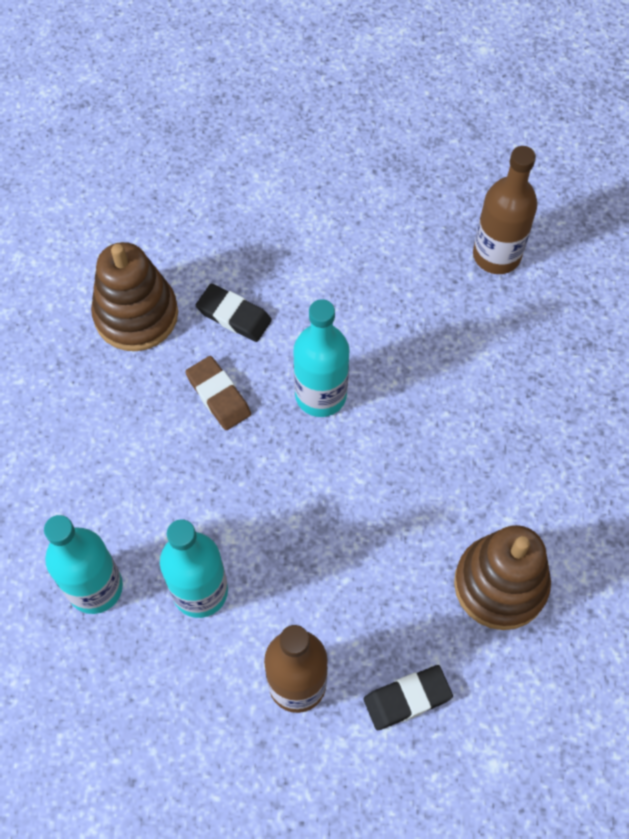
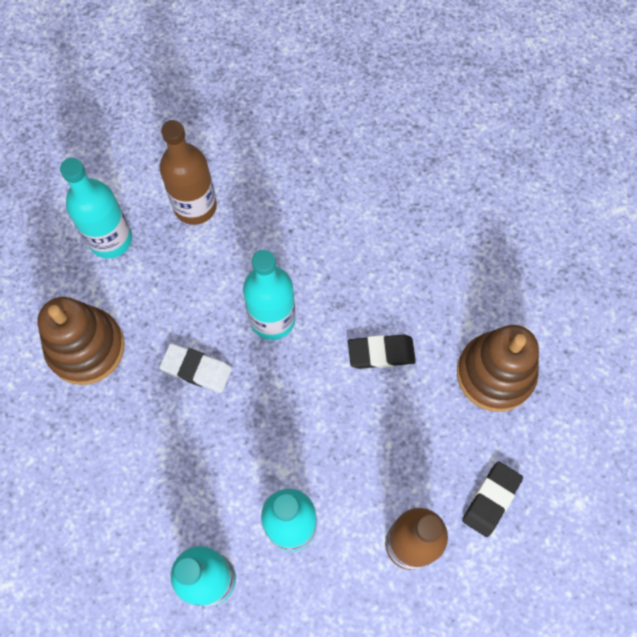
camera: 35 degrees left, 5 degrees up
brown eraser [185,356,251,430] -> white eraser [160,343,232,393]
black eraser [196,284,272,342] -> black eraser moved to [348,334,416,369]
brown bottle [473,146,538,274] -> brown bottle moved to [160,120,217,225]
none -> turquoise bottle [60,158,132,258]

